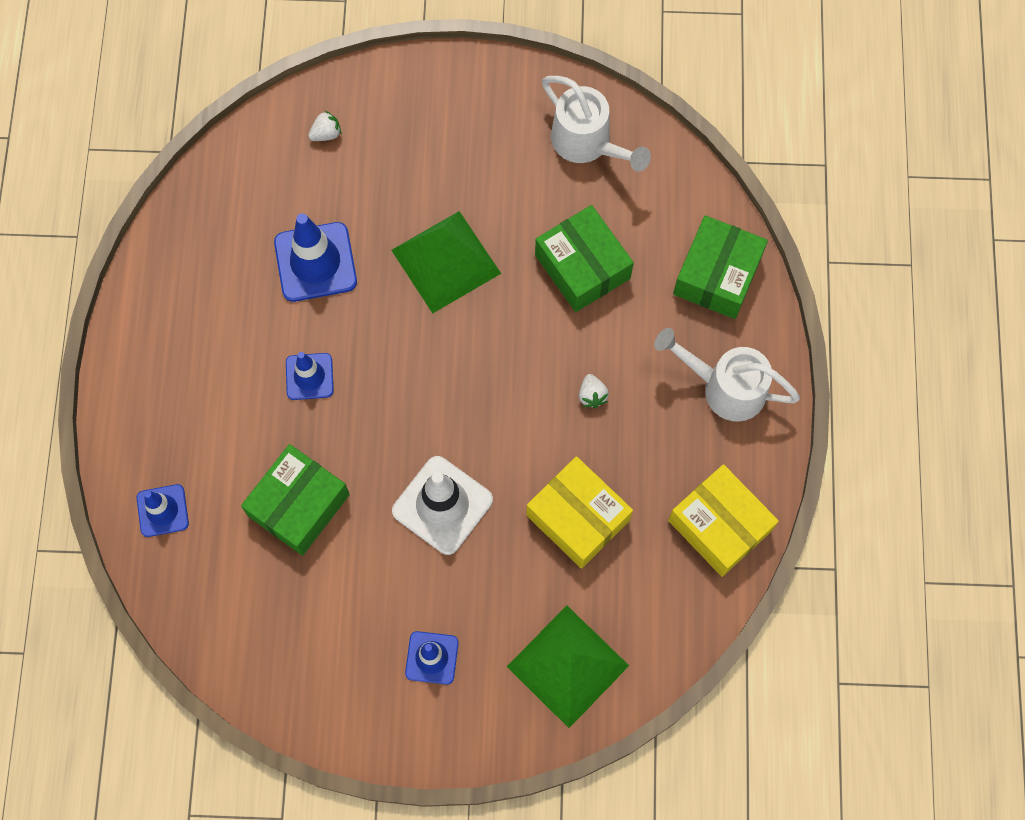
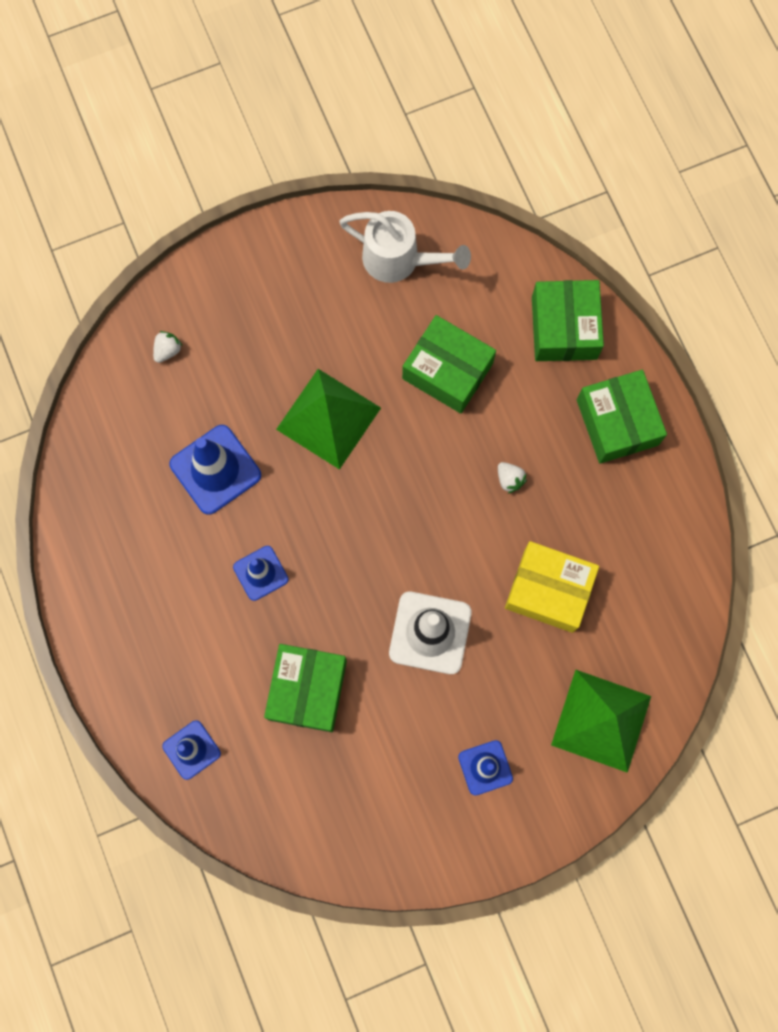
camera: 25 degrees left, 5 degrees up
white watering can [654,328,800,422] -> green box [577,370,667,464]
yellow box [668,464,779,577] -> none

